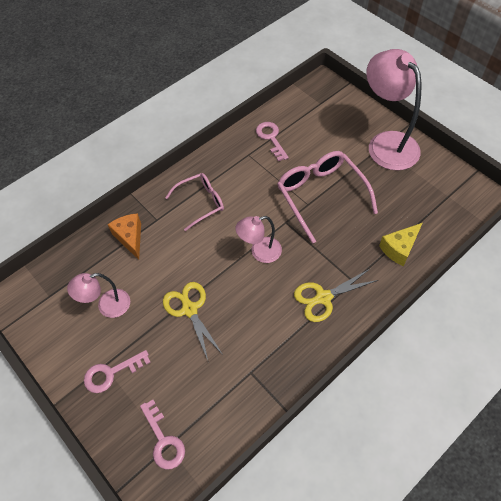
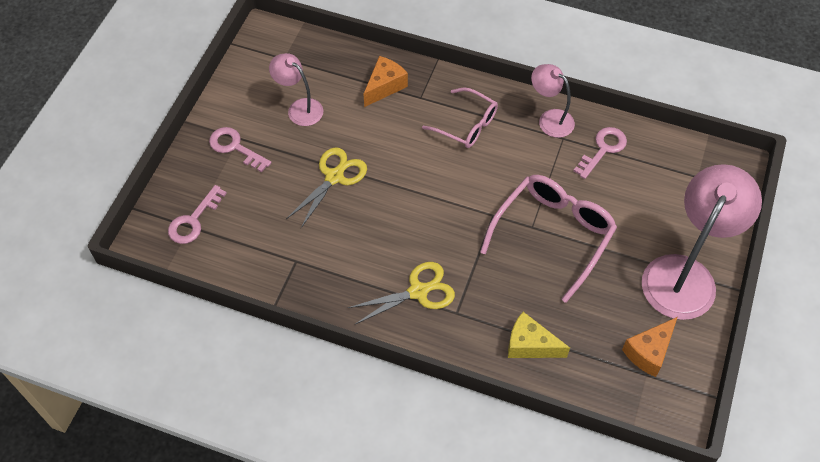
camera: 60 degrees right, 0 degrees up
pink lamp [235,216,282,263] -> pink lamp moved to [531,64,575,138]
yellow scissors [294,268,378,322] -> yellow scissors turned 120 degrees clockwise [348,262,455,324]
none -> orange cheese [622,317,677,377]

